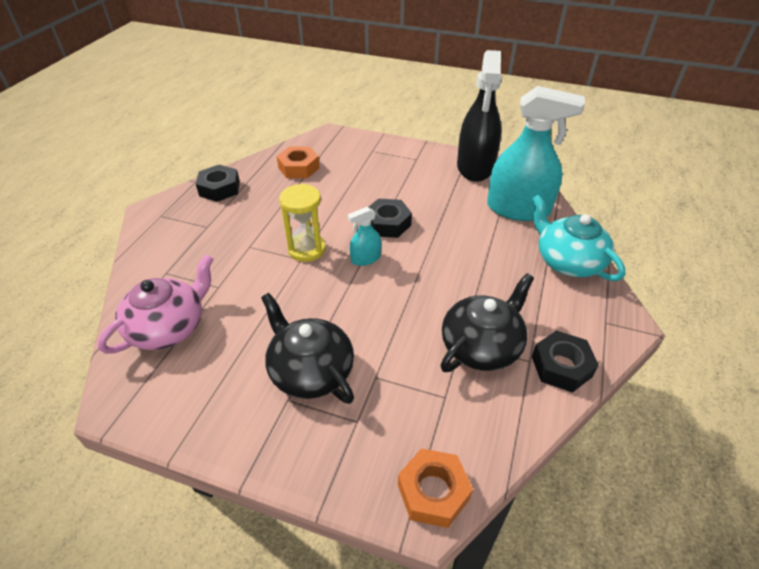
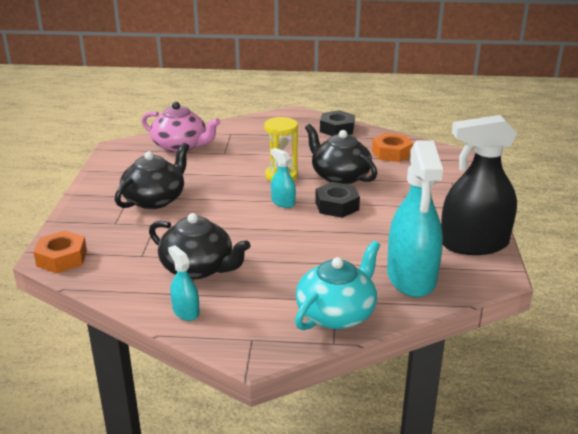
camera: 75 degrees right, 15 degrees down
black nut [532,330,599,393] -> turquoise spray bottle [168,245,200,321]
none -> black teapot [305,124,377,184]

